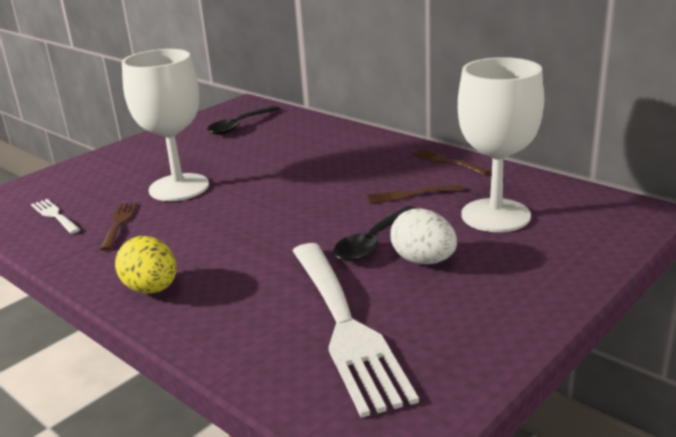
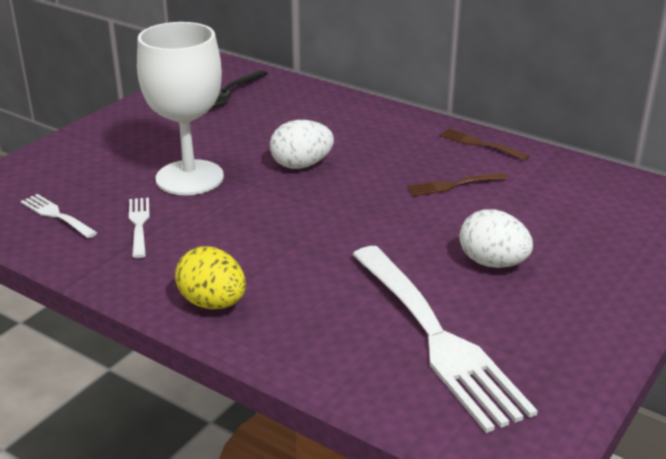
camera: 10 degrees left, 5 degrees up
brown fork [100,202,137,251] -> white fork [129,197,150,258]
black spoon [333,206,418,261] -> none
white goblet [458,57,544,232] -> none
none -> white egg [270,120,334,169]

